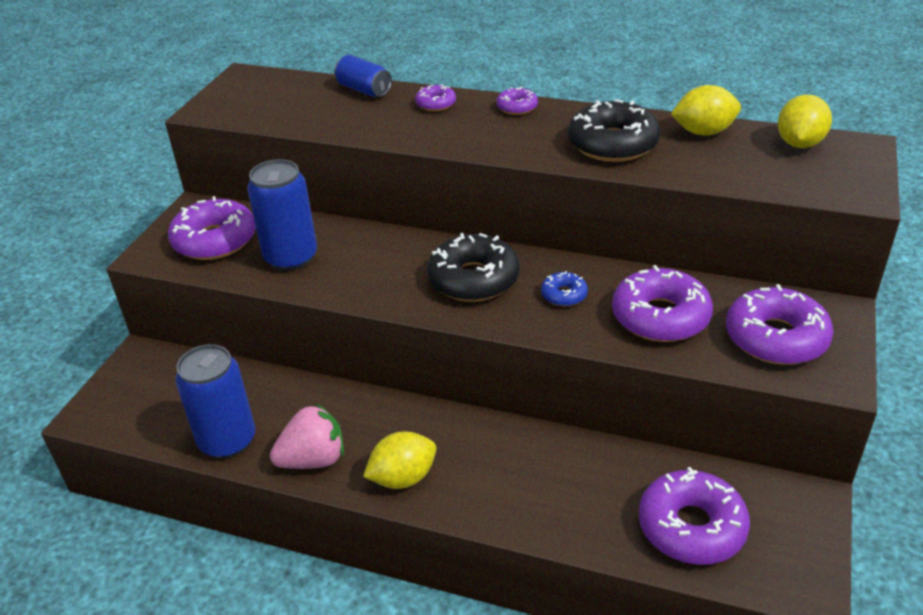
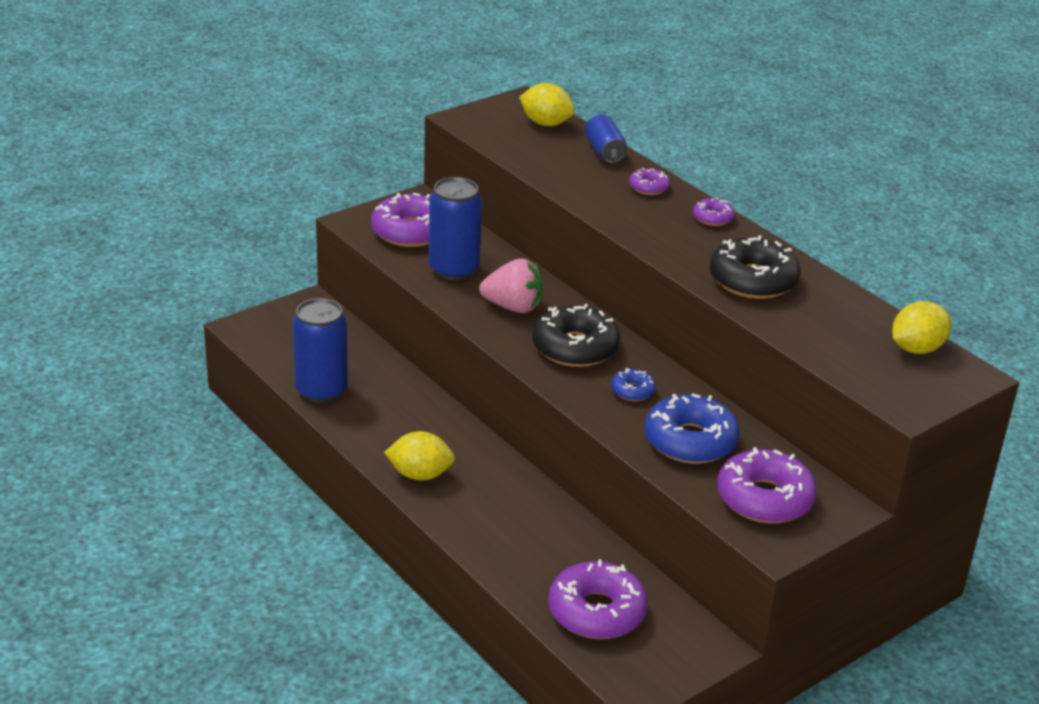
camera: 30 degrees right, 5 degrees down
pink strawberry [270,403,344,469] -> pink strawberry moved to [479,258,543,313]
purple donut [612,265,713,342] -> blue donut [644,393,740,464]
yellow lemon [671,85,741,136] -> yellow lemon moved to [519,83,575,126]

